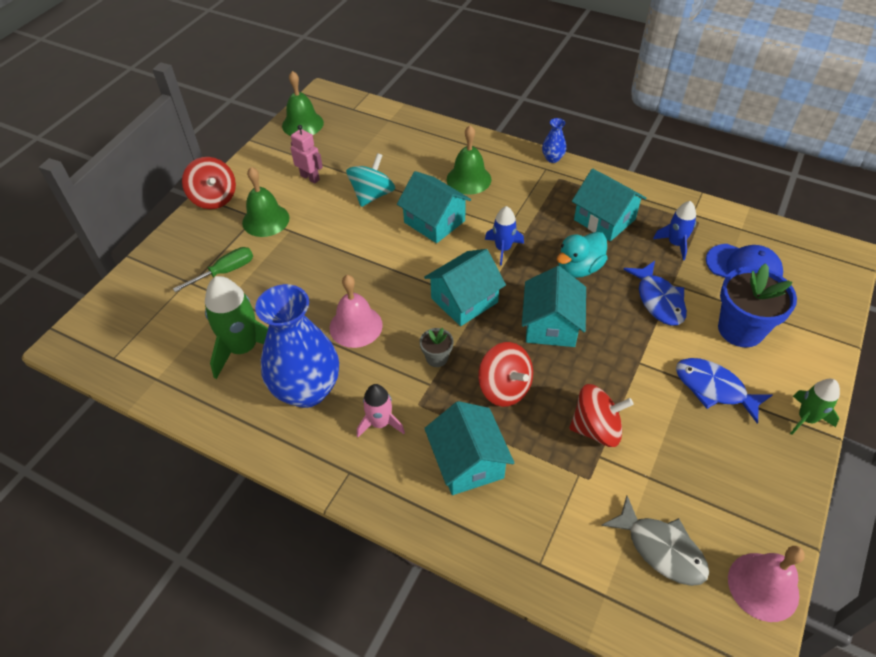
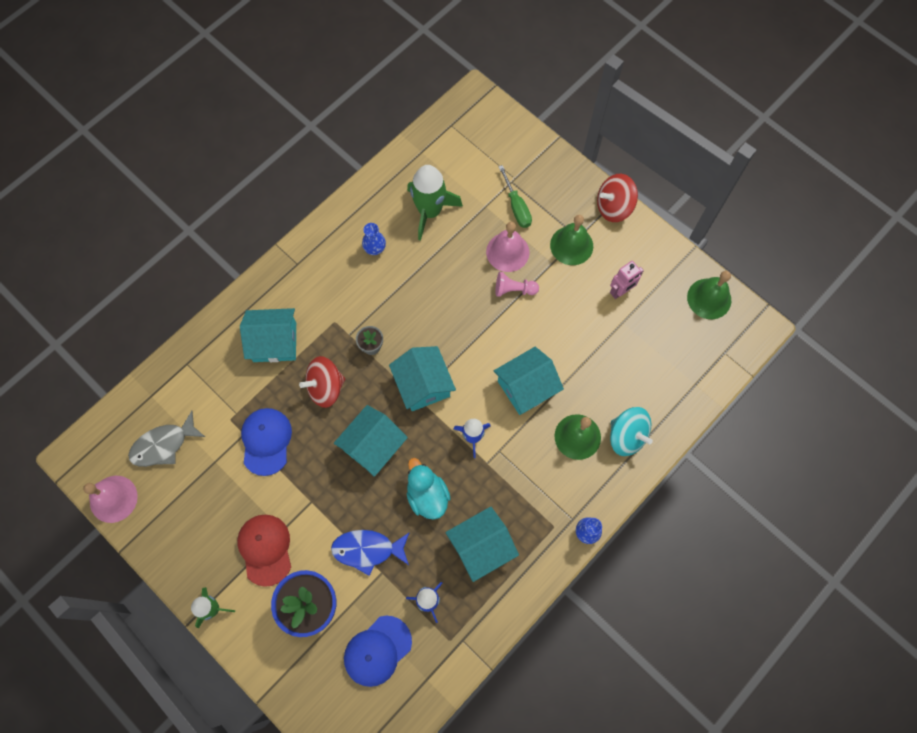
camera: 105 degrees right, 20 degrees up
blue vase [255,284,339,408] -> blue vase [362,223,386,255], size x0.41
pink bell [330,275,383,348] -> pink bell moved to [486,222,530,272]
turquoise spinning top [346,153,395,207] -> turquoise spinning top moved to [610,407,653,456]
pink rocket [357,384,405,437] -> none
turquoise house [522,266,586,347] -> turquoise house turned 75 degrees counterclockwise [334,405,408,477]
red spinning top [569,384,633,447] -> blue cap [241,408,292,476]
blue fish [676,358,772,424] -> red cap [237,515,291,587]
none -> pink pawn [496,272,539,297]

